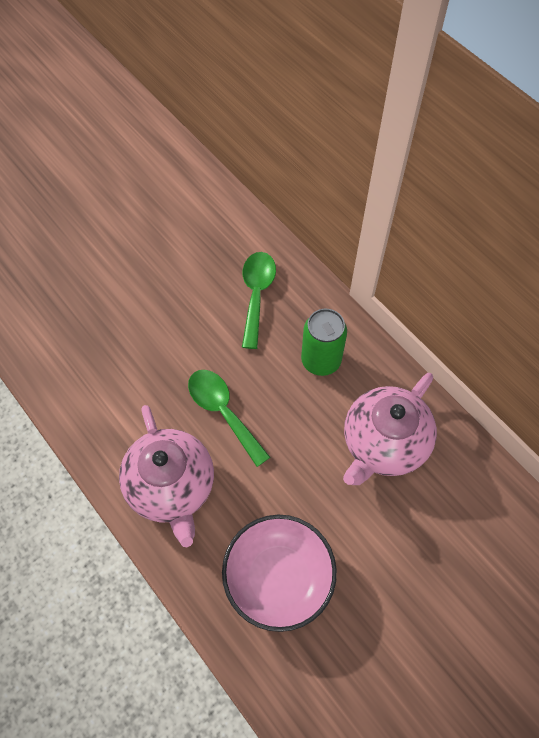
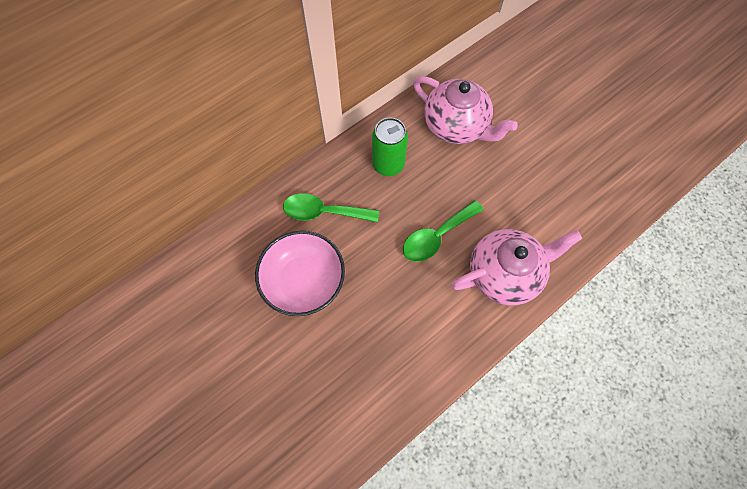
camera: 90 degrees left, 5 degrees up
pink bowl [222,515,337,632] -> pink bowl moved to [255,231,345,316]

